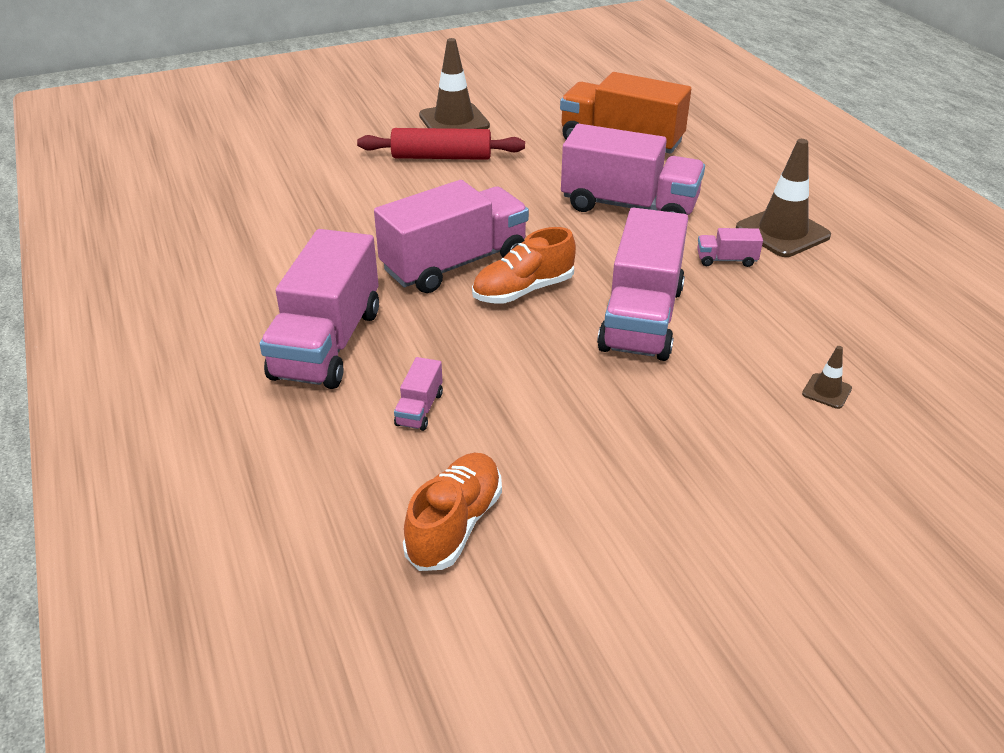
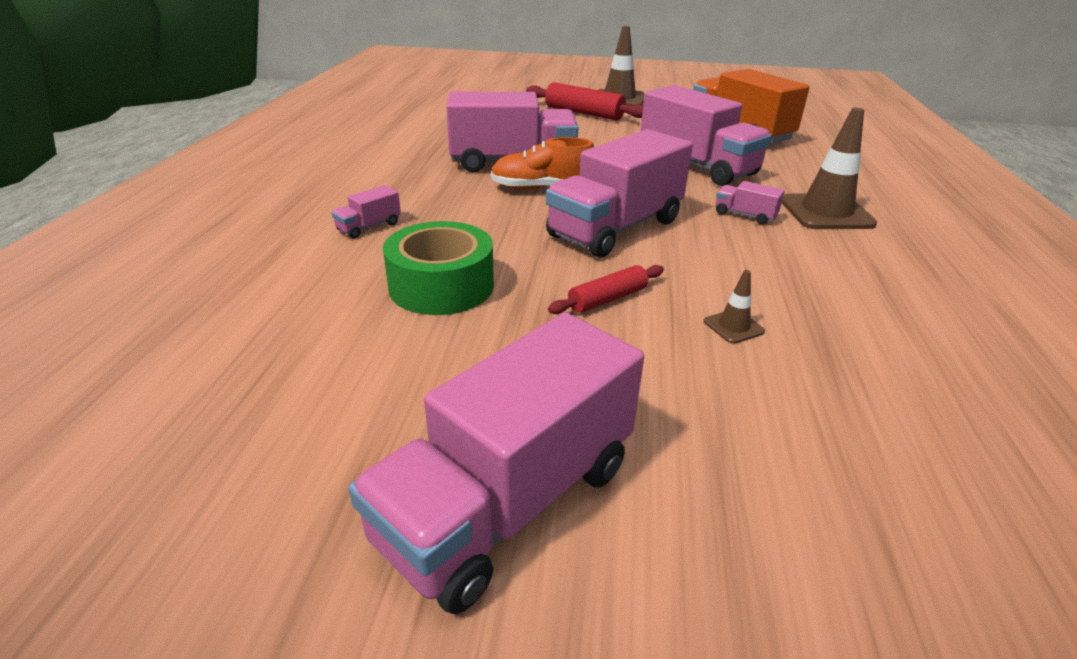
camera: 30 degrees right, 5 degrees down
pink truck [260,229,379,389] -> pink truck moved to [348,312,644,614]
orange shoe [403,453,502,571] -> none
none -> green tape [383,221,494,315]
none -> red rolling pin [548,265,664,314]

